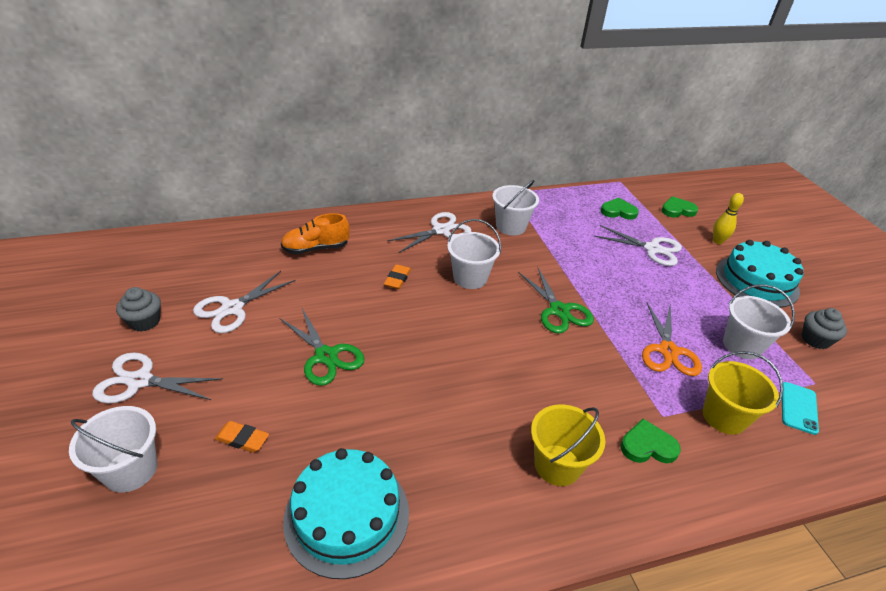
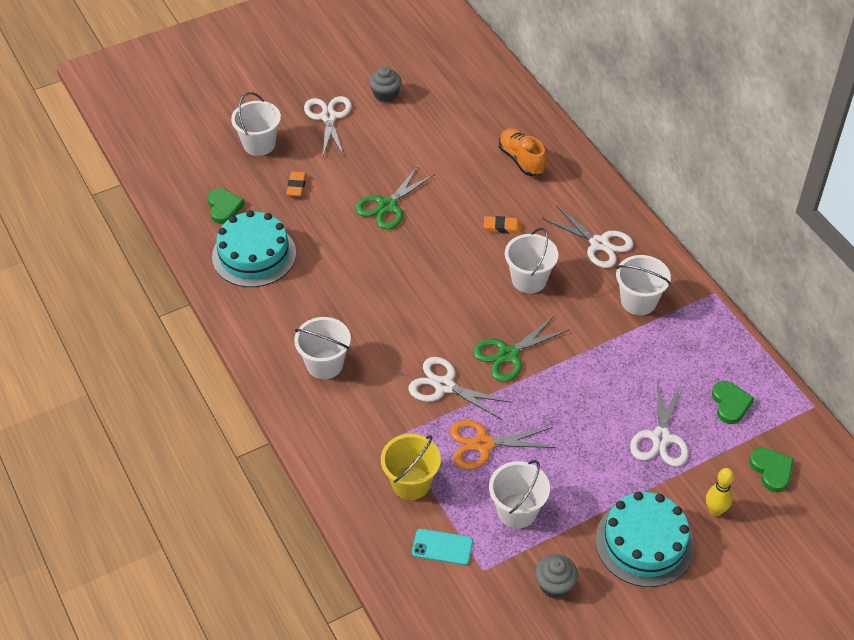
camera: 80 degrees right, 10 degrees up
white scissors [193,271,296,333] -> white scissors moved to [408,357,513,420]
yellow bucket [531,404,605,486] -> white bucket [294,317,351,379]
green heart [621,419,681,463] -> green heart moved to [208,188,245,224]

